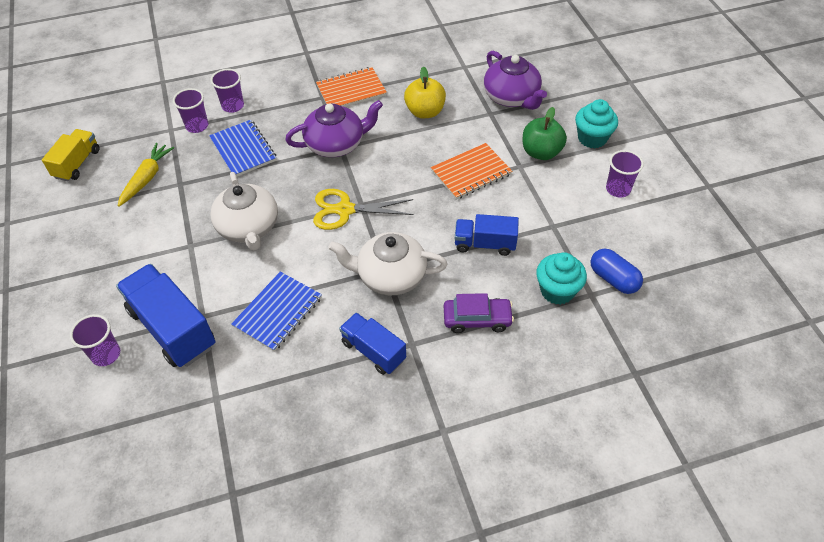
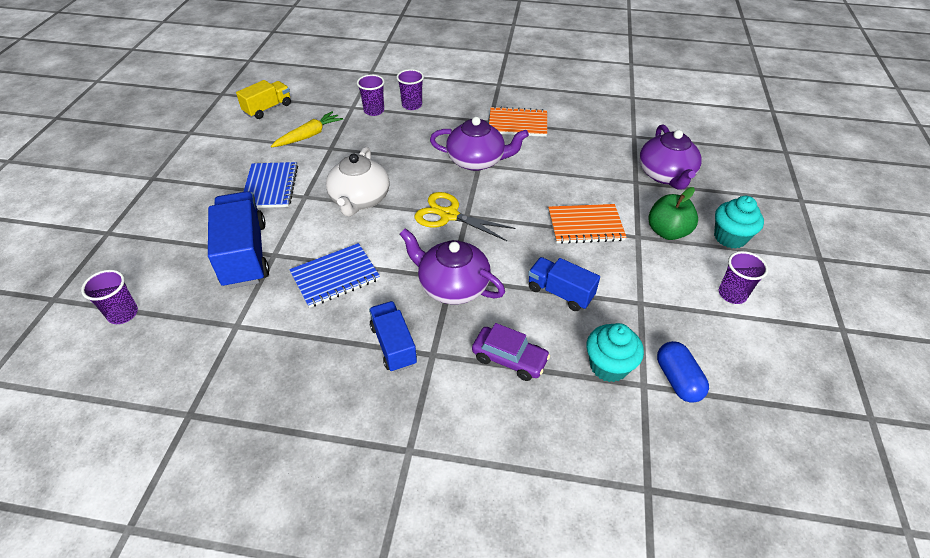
camera: 25 degrees right, 5 degrees down
purple cup [70,314,120,366] -> purple cup moved to [81,270,138,324]
blue notebook [209,120,277,176] -> blue notebook moved to [243,162,298,208]
white teapot [328,232,448,295] -> purple teapot [400,228,505,304]
yellow apple [404,66,446,118] -> none

